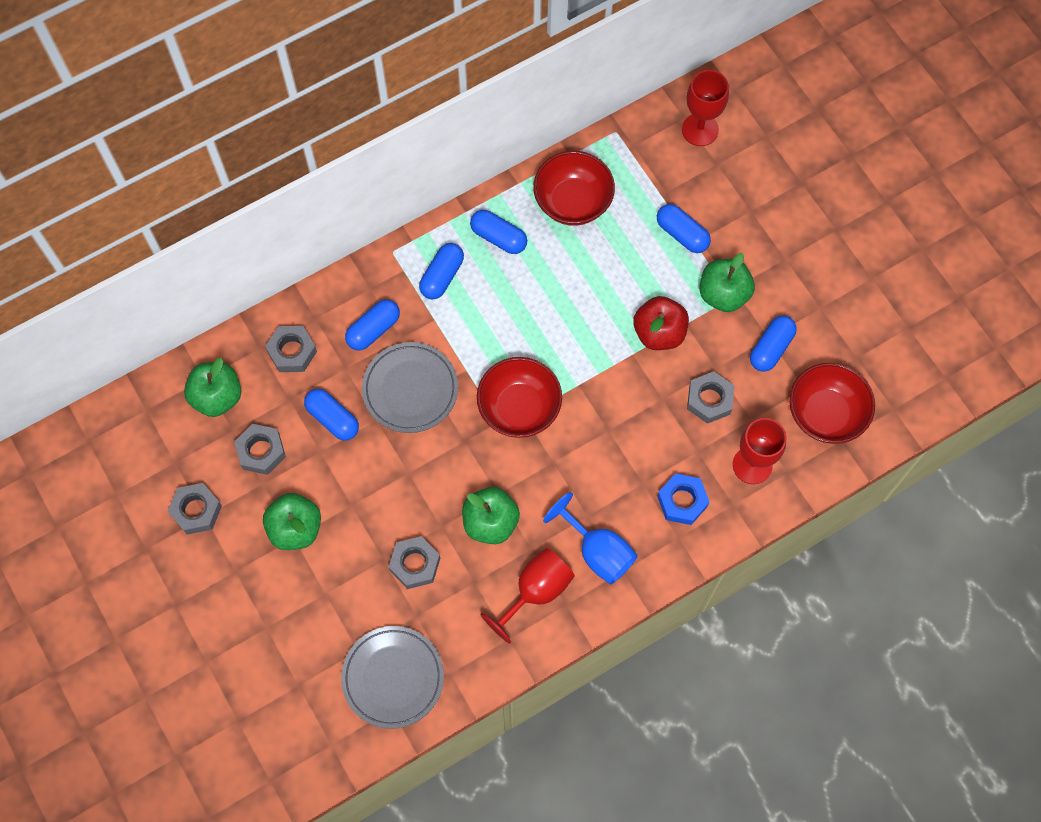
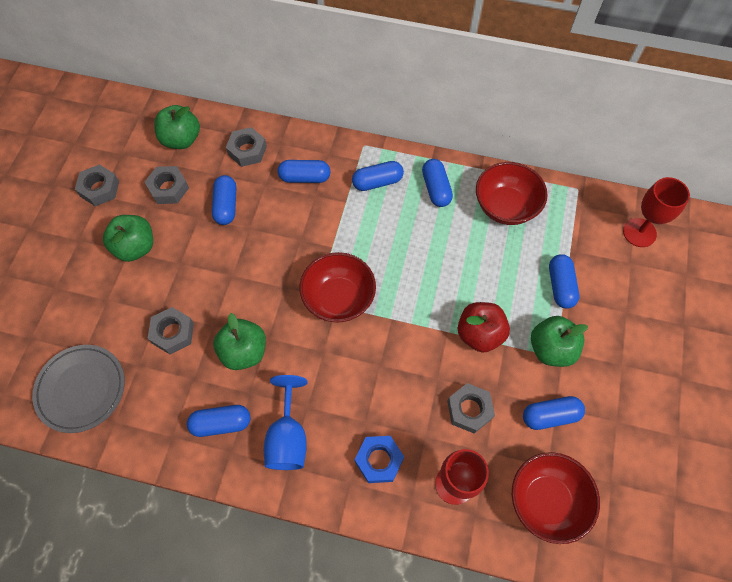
camera: 45 degrees right, 5 degrees down
grey plate [362,342,458,433] -> none
red goblet [480,548,575,644] -> blue capsule [187,405,250,437]

